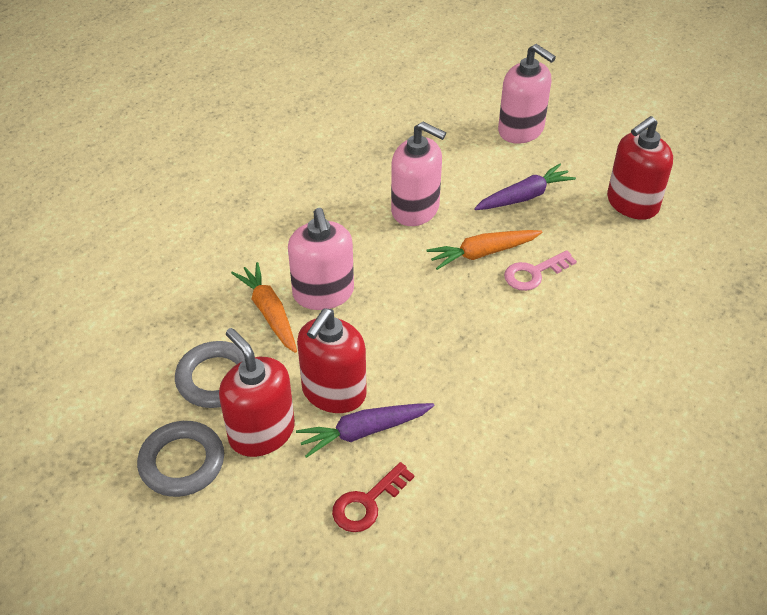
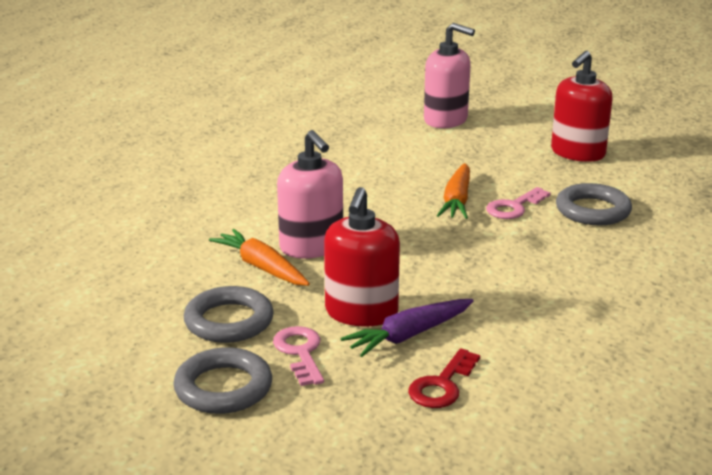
camera: 15 degrees left, 20 degrees down
red soap dispenser [219,328,295,457] -> pink key [273,326,324,386]
pink soap dispenser [391,122,446,226] -> none
orange carrot [427,230,542,270] -> orange carrot turned 45 degrees counterclockwise [437,163,470,219]
purple carrot [474,164,576,210] -> none
none -> grey ring [556,183,632,225]

